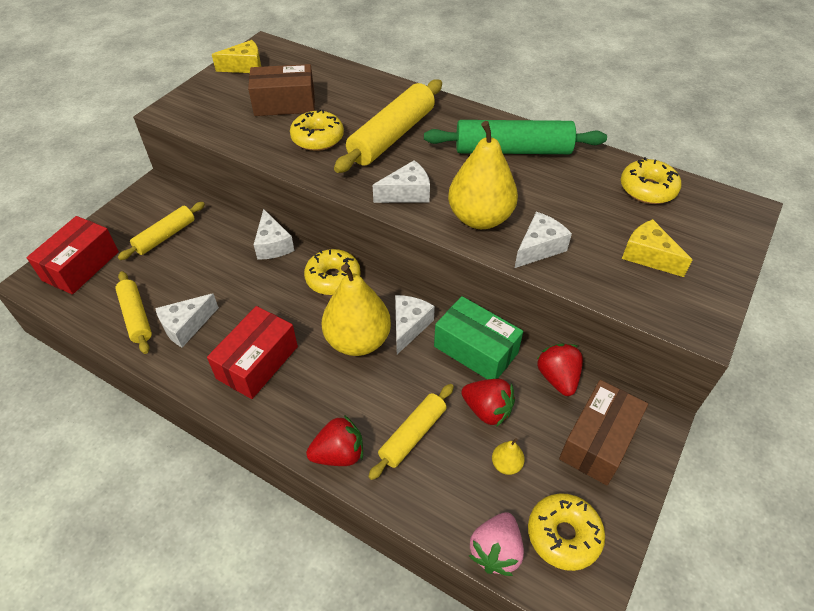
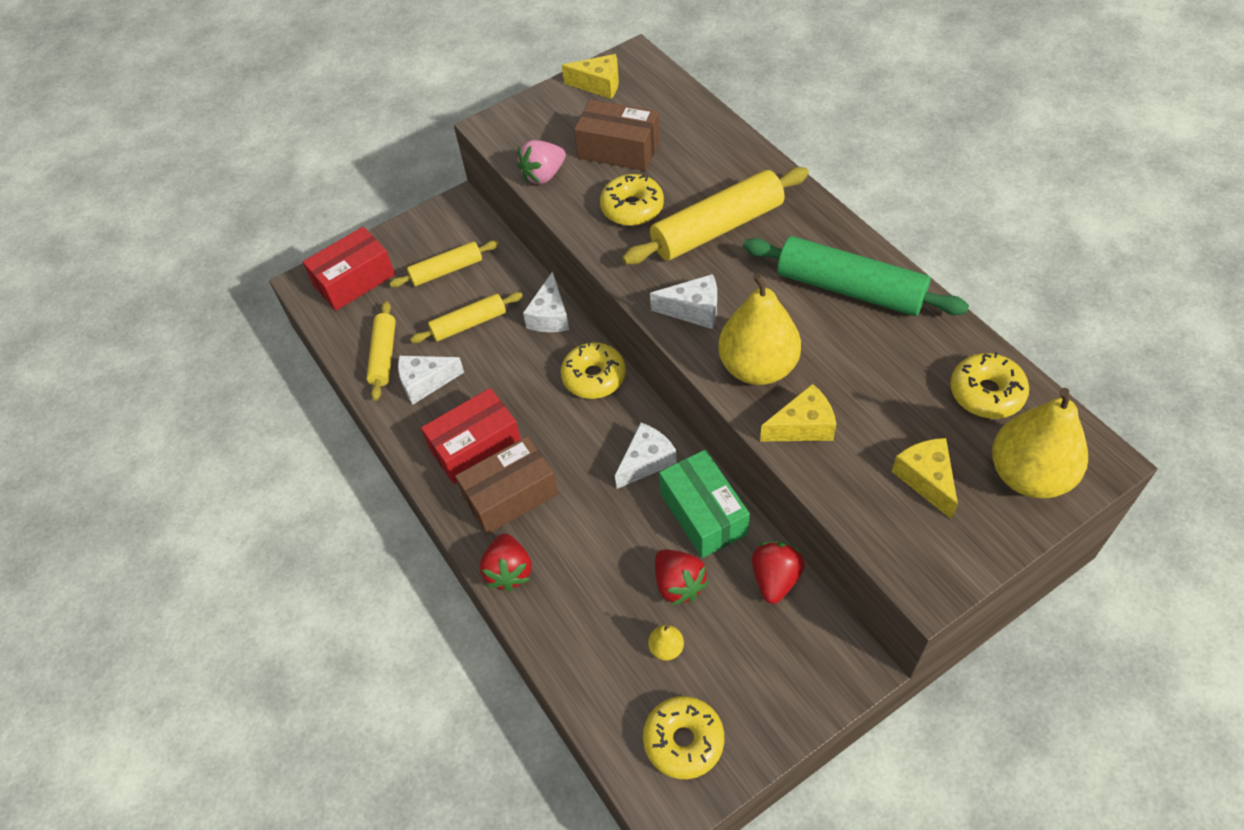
camera: 30 degrees right, 5 degrees up
red strawberry [306,415,363,466] -> red strawberry turned 75 degrees clockwise [480,534,532,591]
yellow pear [322,264,391,356] -> yellow pear moved to [992,388,1088,498]
yellow rolling pin [368,384,454,480] -> yellow rolling pin moved to [410,292,523,343]
pink strawberry [469,512,524,576] -> pink strawberry moved to [517,140,566,184]
white cheese [515,212,572,268] -> yellow cheese [760,384,836,441]
brown box [559,380,648,485] -> brown box moved to [455,436,558,534]

